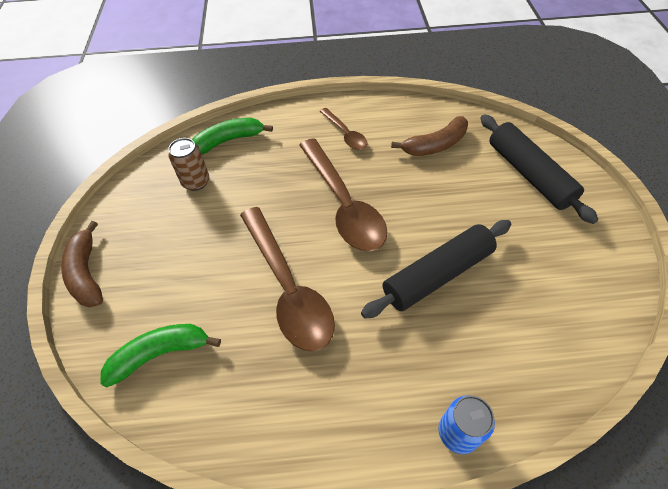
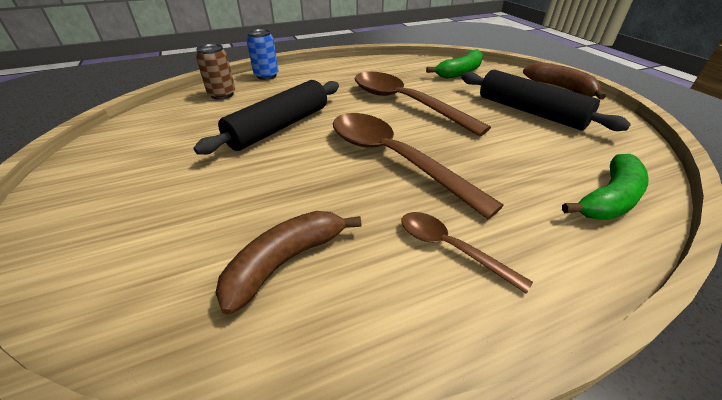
camera: 160 degrees right, 15 degrees down
brown can [168,138,209,191] -> brown can moved to [196,44,235,100]
black rolling pin [480,114,598,224] -> black rolling pin moved to [461,70,631,131]

